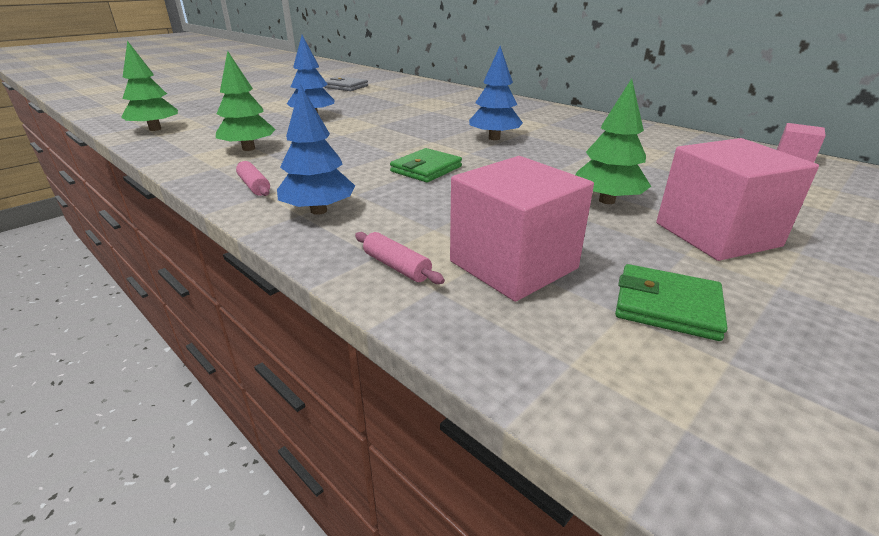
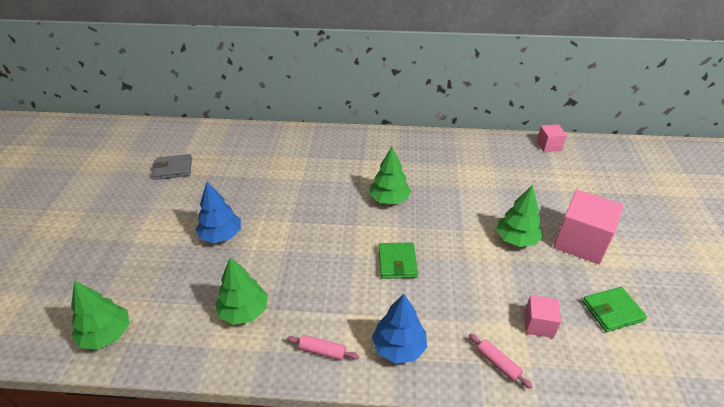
camera: 40 degrees left, 10 degrees up
pink rolling pin [355,232,445,284] -> pink rolling pin turned 45 degrees clockwise [469,334,533,389]
pink cube [450,156,594,302] -> pink cube [524,295,561,338], size x0.53
blue tree [469,46,523,140] -> green tree [370,147,411,205]

